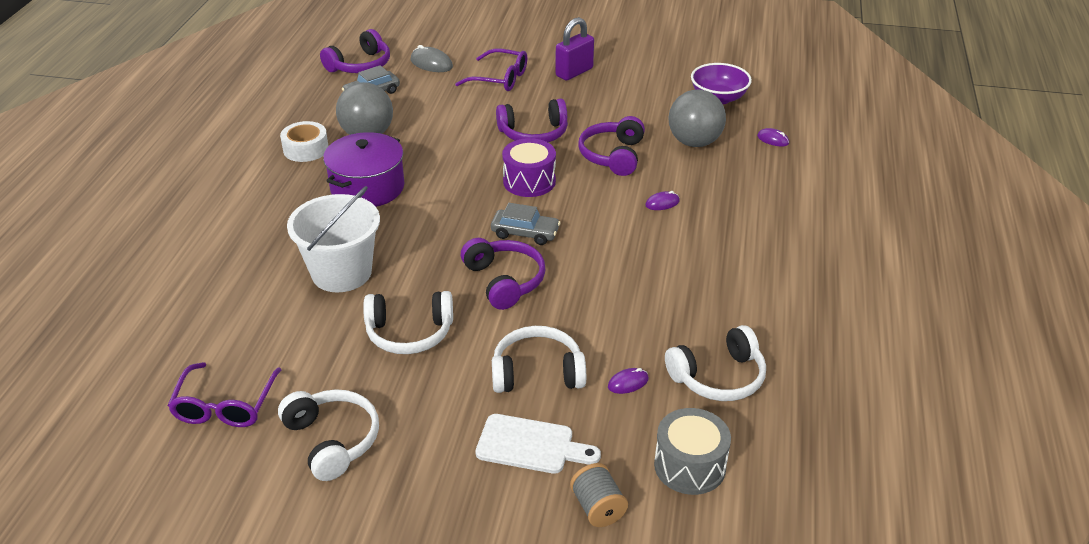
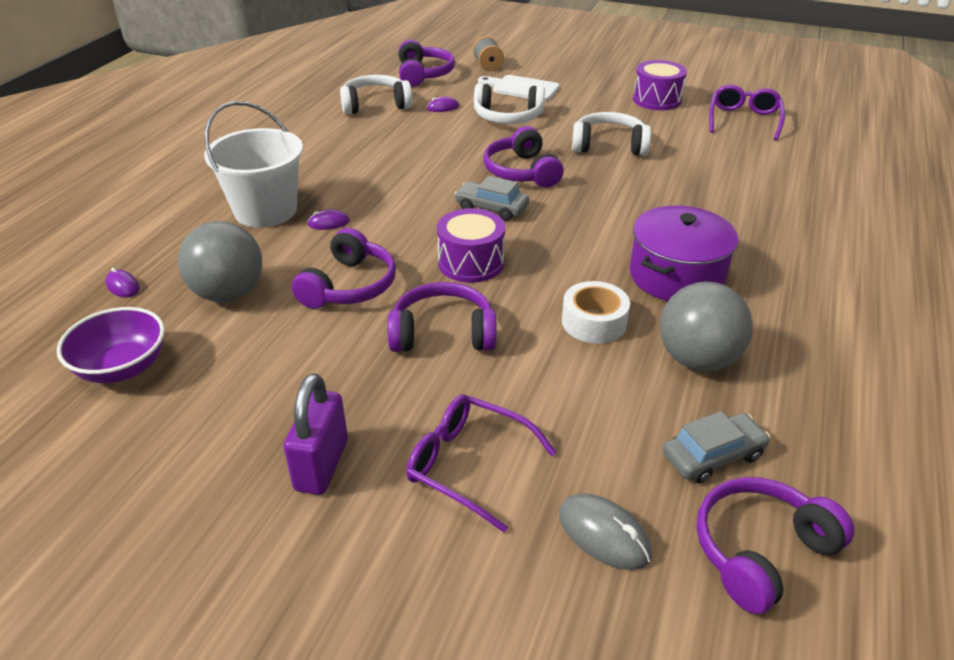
camera: 170 degrees left, 0 degrees up
white headphones [278,389,379,481] -> purple drum [633,60,687,110]
white tape [280,121,328,162] -> white tape moved to [562,281,630,343]
white bucket [287,186,380,292] -> white bucket moved to [204,101,303,228]
purple padlock [555,17,594,80] -> purple padlock turned 45 degrees counterclockwise [284,373,348,495]
grey drum [654,408,731,495] -> purple headphones [398,40,455,87]

